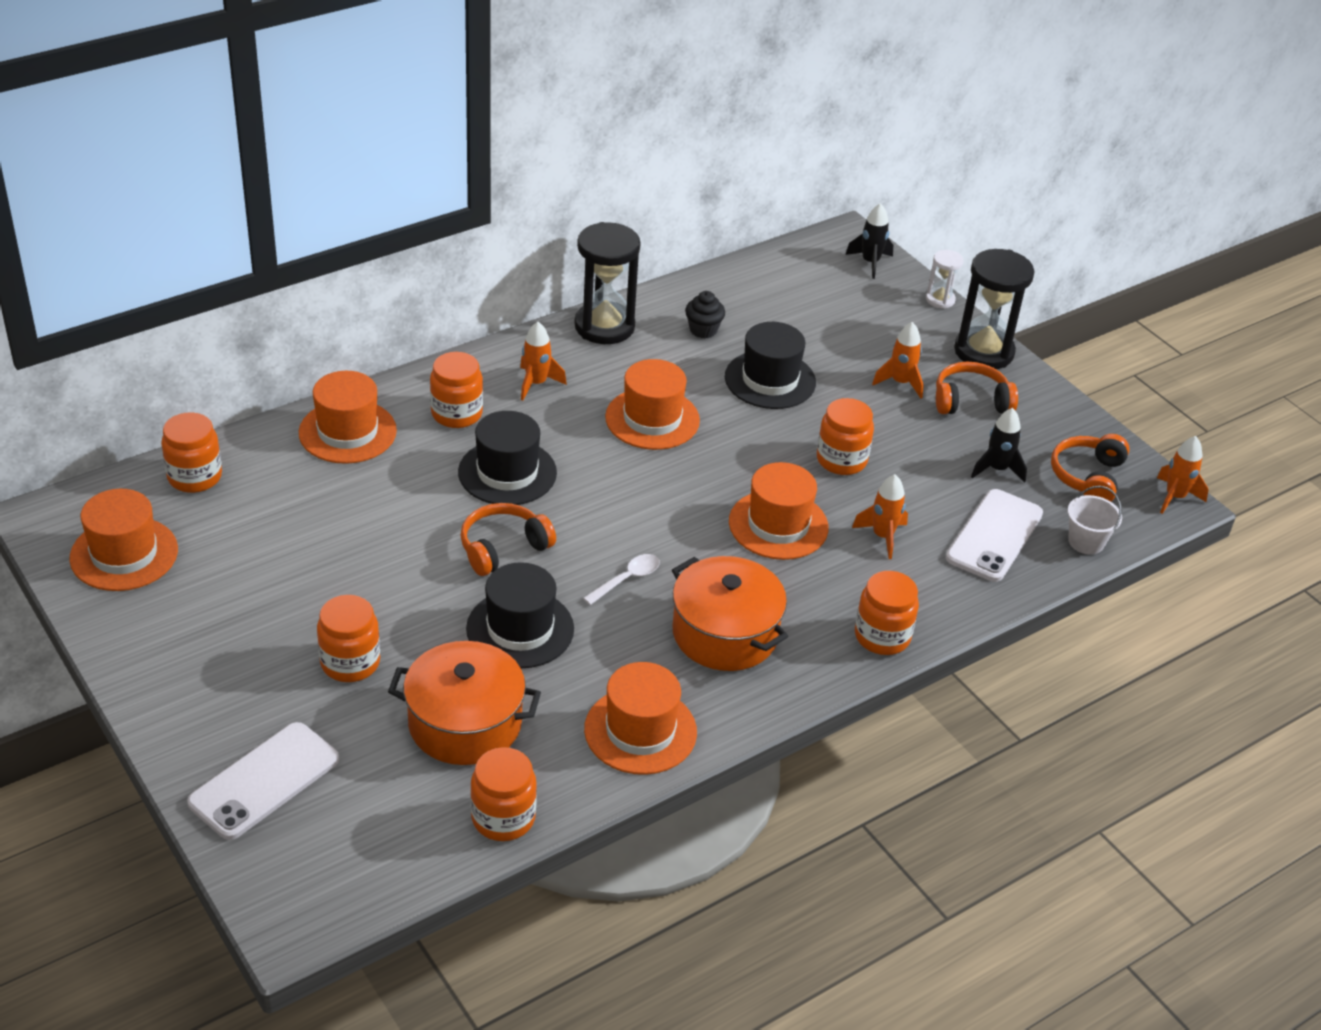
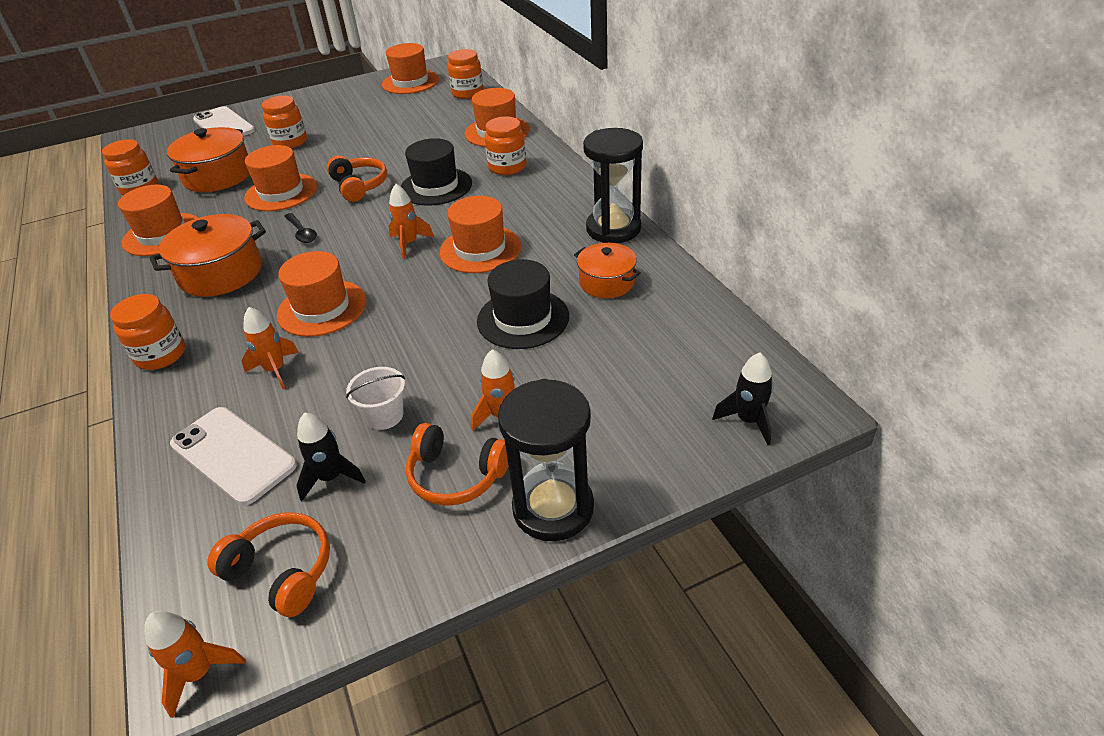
camera: 105 degrees right, 0 degrees up
black hat [466,562,574,668] -> orange hat [244,145,317,211]
orange rocket [520,322,567,401] -> orange rocket moved to [389,184,434,259]
white spoon [583,554,660,605] -> black spoon [284,213,317,243]
black cupcake [685,291,725,339] -> orange pot [574,243,641,298]
orange jar [817,398,874,475] -> none
white hourglass [926,250,964,309] -> none
orange headphones [936,362,1018,414] -> orange headphones turned 105 degrees clockwise [406,423,508,506]
white bucket [1068,486,1122,555] -> white bucket moved to [346,367,405,430]

